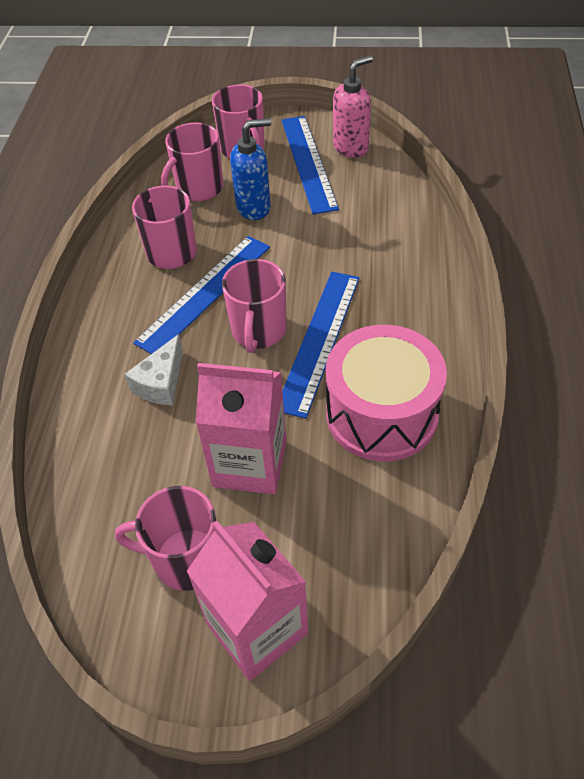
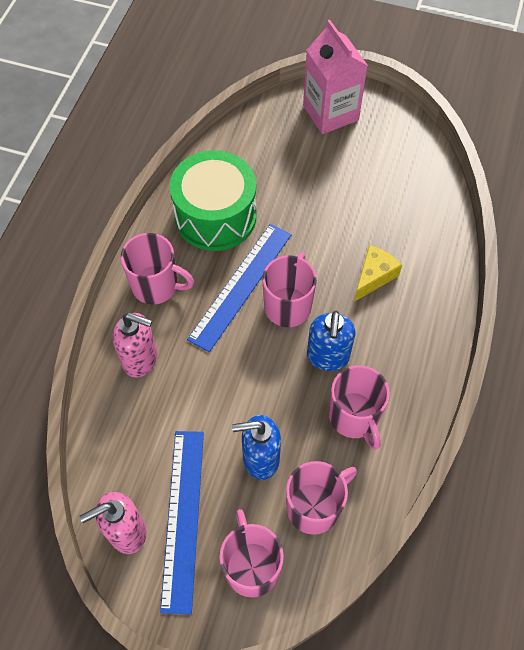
camera: 170 degrees left, 10 degrees up
pink mug [115,486,216,591] -> pink mug moved to [121,233,194,304]
white cheese [125,334,183,405] -> yellow cheese [354,245,402,302]
blue ruler [133,236,270,354] -> blue soap dispenser [307,311,356,371]
pink carton [196,363,287,494] -> none
pink drum [326,325,447,462] -> green drum [170,150,257,251]
none -> pink soap dispenser [113,313,157,378]

